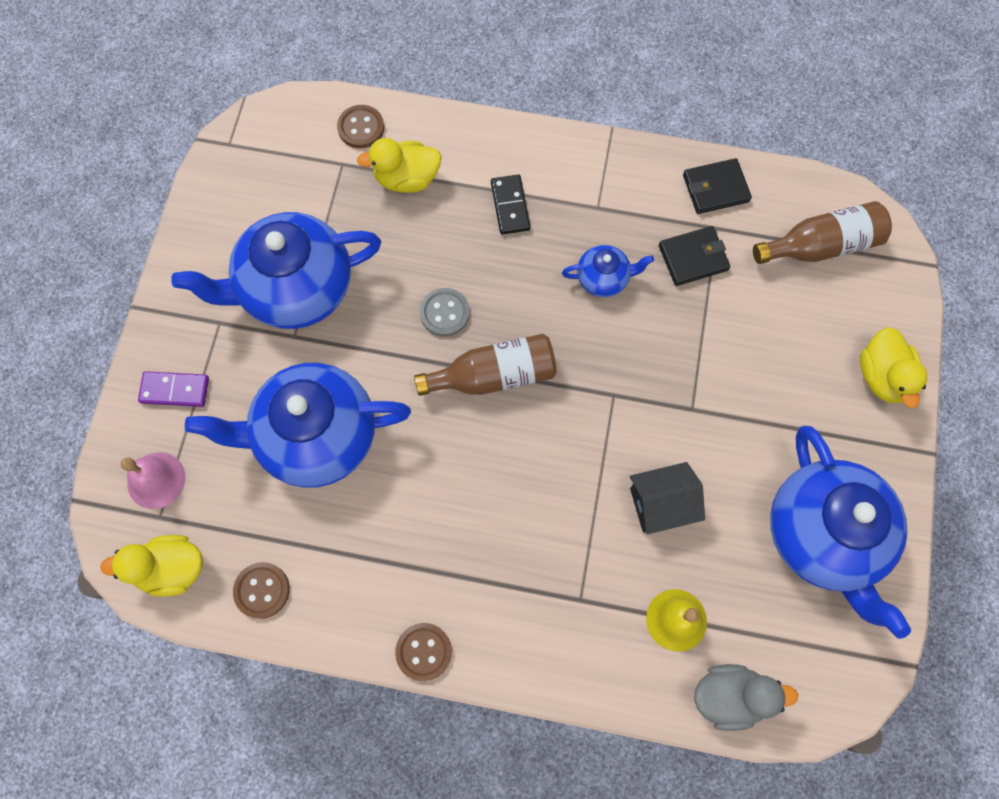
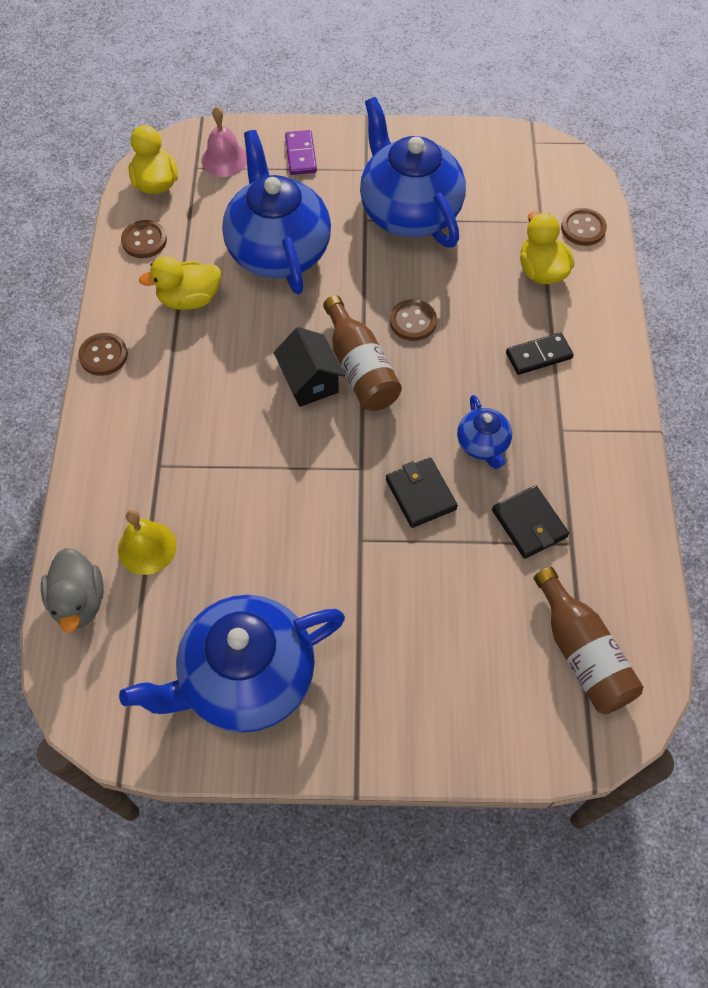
camera: 80 degrees right, 10 degrees down
grey button [420,288,470,336] -> brown button [390,299,437,341]
black house [630,462,705,534] -> black house moved to [273,327,345,407]
black wallet [683,158,752,214] -> black wallet moved to [386,457,458,528]
yellow duck [860,327,927,409] -> yellow duck moved to [139,256,221,310]

